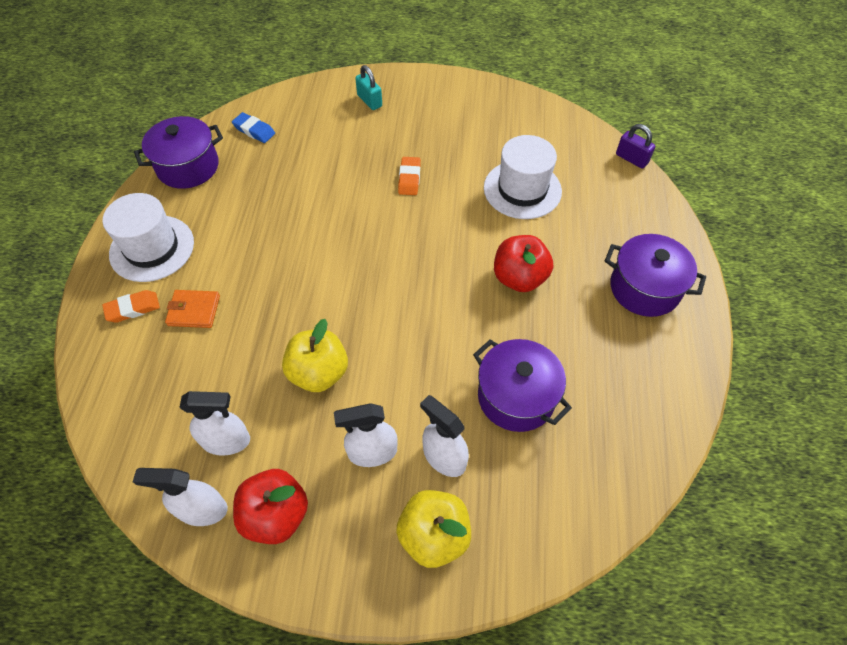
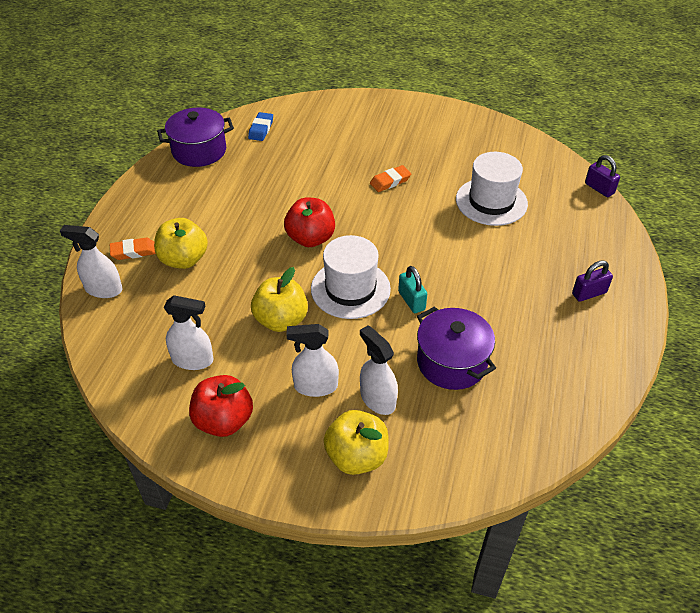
camera: 10 degrees right, 10 degrees down
white hat [103,193,194,282] -> white hat moved to [311,235,391,319]
white spray bottle [133,468,228,526] -> white spray bottle moved to [60,225,122,298]
orange wallet [165,290,220,328] -> yellow apple [154,218,208,269]
blue eraser [232,112,275,143] -> blue eraser turned 60 degrees clockwise [248,112,273,141]
turquoise padlock [355,65,382,110] -> turquoise padlock moved to [398,266,427,313]
orange eraser [398,157,421,195] -> orange eraser turned 45 degrees clockwise [370,165,411,192]
red apple [494,235,553,292] -> red apple moved to [284,198,335,247]
purple pot [605,234,706,317] -> purple padlock [572,260,613,302]

